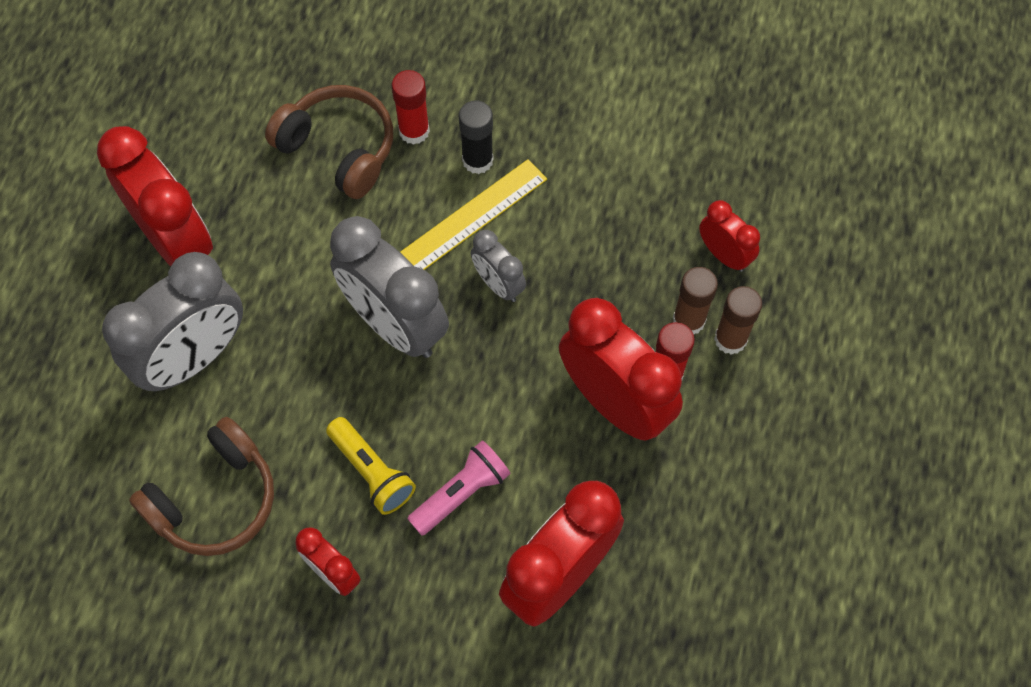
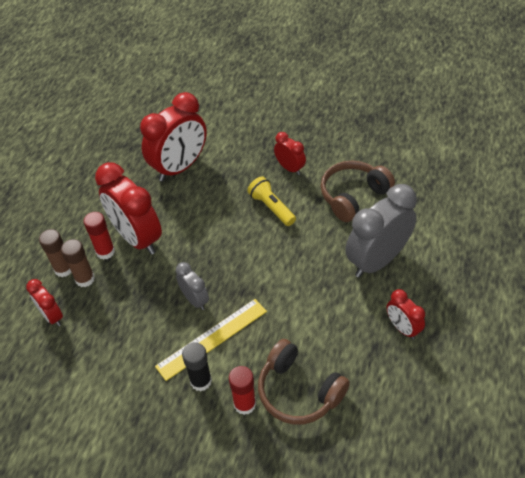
camera: 175 degrees left, 15 degrees down
red clock [97,126,213,266] -> red clock [386,289,425,339], size x0.51
grey clock [330,216,449,358] -> none
pink flashlight [407,440,511,536] -> none

